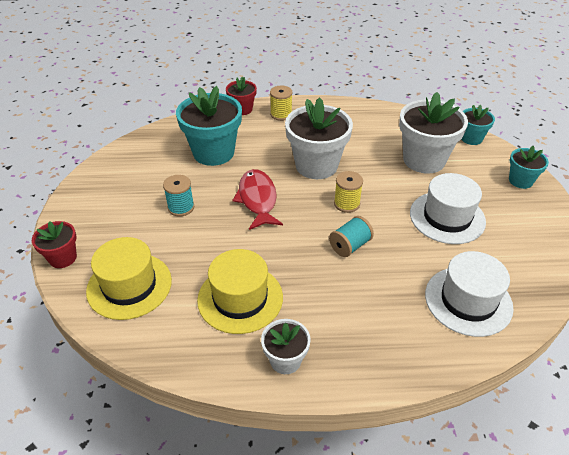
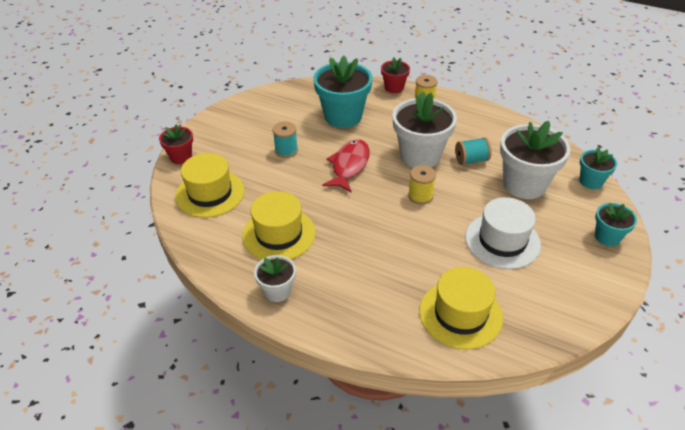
camera: 30 degrees right, 0 degrees up
turquoise spool [329,216,374,257] -> turquoise spool moved to [455,137,492,165]
white hat [425,251,514,337] -> yellow hat [419,267,503,350]

